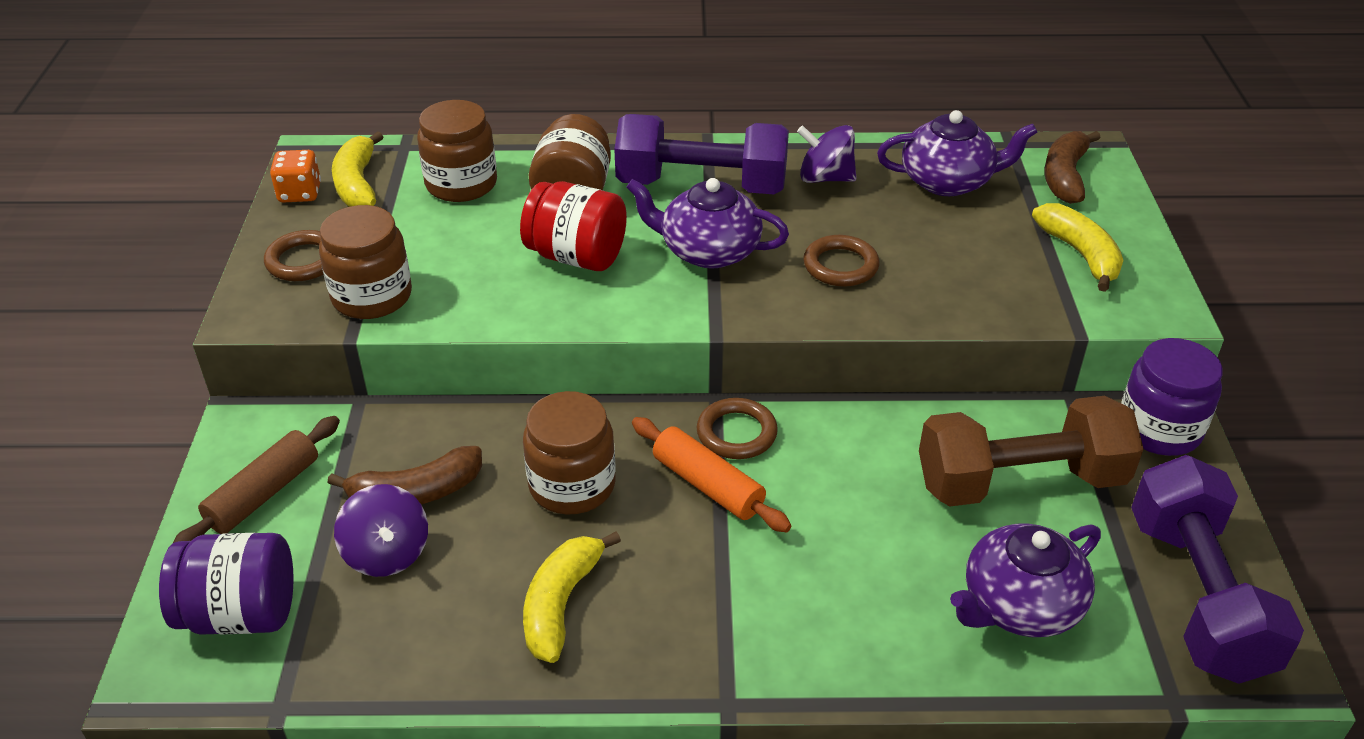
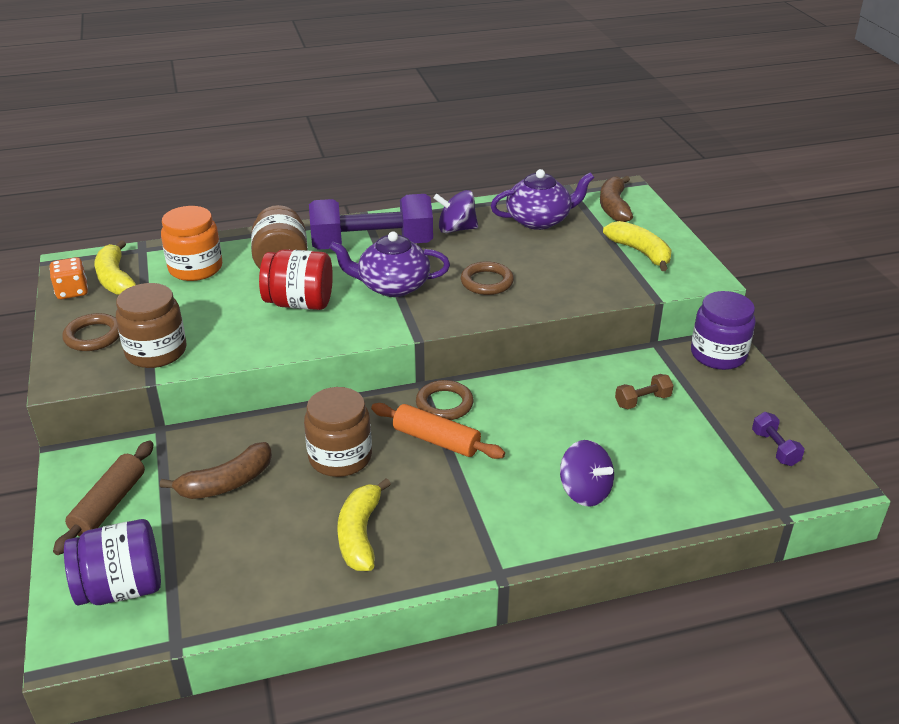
camera: 15 degrees left, 5 degrees down
purple spinning top [334,484,428,577] -> purple spinning top moved to [560,440,614,507]
brown jar [417,100,497,202] -> orange jar [161,206,222,281]
brown dumbbell [919,396,1144,506] -> brown dumbbell [615,374,674,409], size x0.41
purple teapot [950,523,1101,637] -> none
purple dumbbell [1131,455,1304,684] -> purple dumbbell [752,412,804,466], size x0.41

